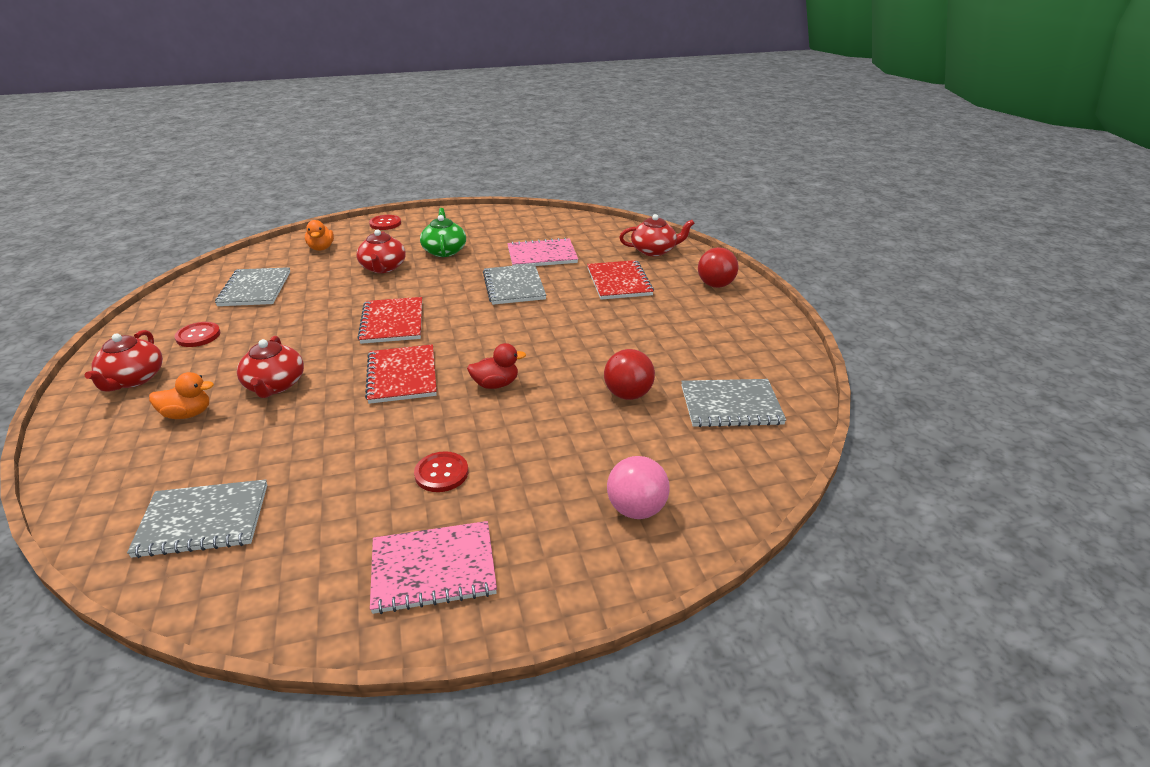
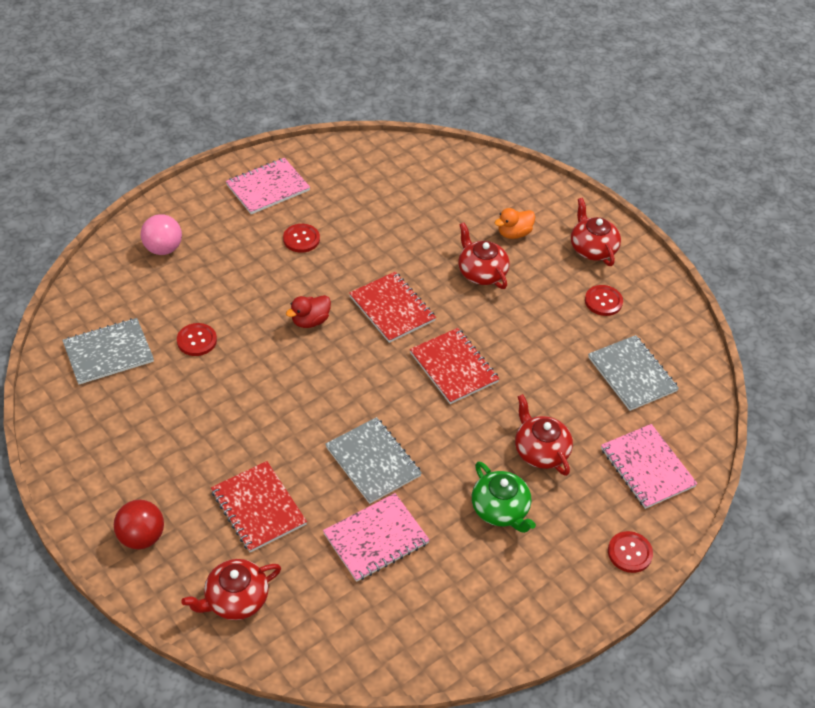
camera: 155 degrees right, 15 degrees up
grey notebook [127,479,267,558] -> none
orange duck [305,220,334,251] -> pink notebook [601,424,698,509]
red ball [604,349,655,400] -> red button [177,323,217,356]

